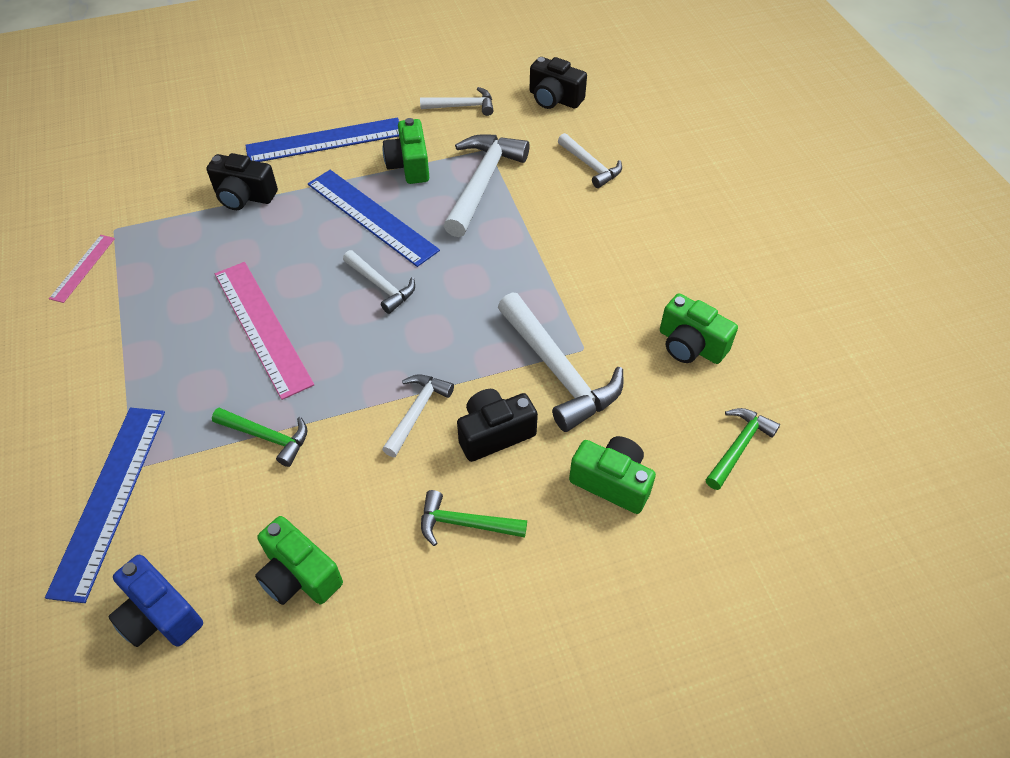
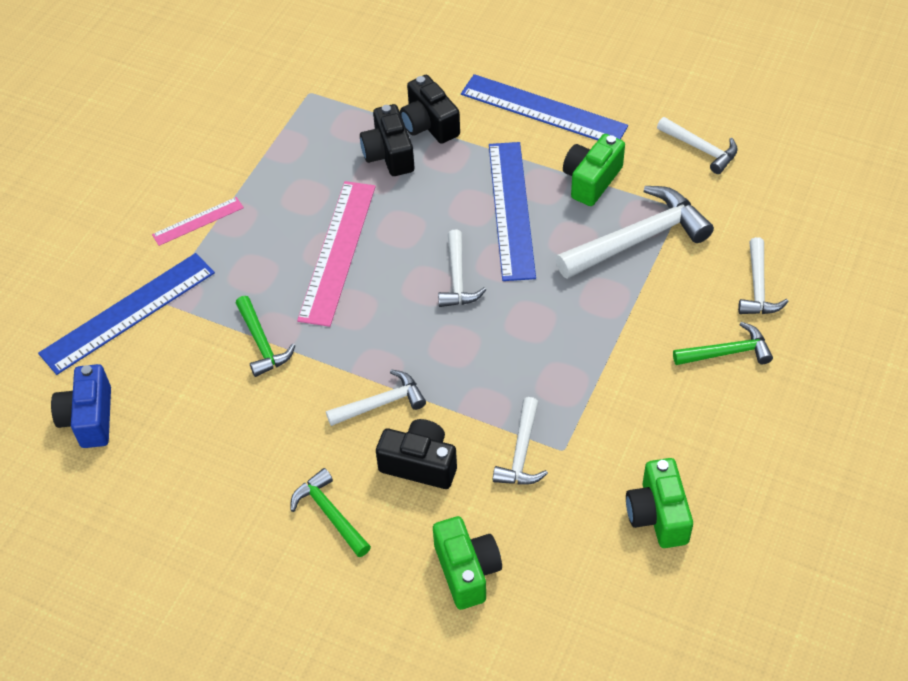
camera: 45 degrees right, 0 degrees up
pink ruler [49,235,115,303] -> pink ruler moved to [152,197,244,246]
green camera [255,516,343,605] -> none
white hammer [498,292,624,432] -> white hammer [493,397,548,484], size x0.57
black camera [529,57,587,109] -> black camera moved to [360,104,414,176]
green hammer [706,408,780,490] -> green hammer moved to [673,322,773,365]

